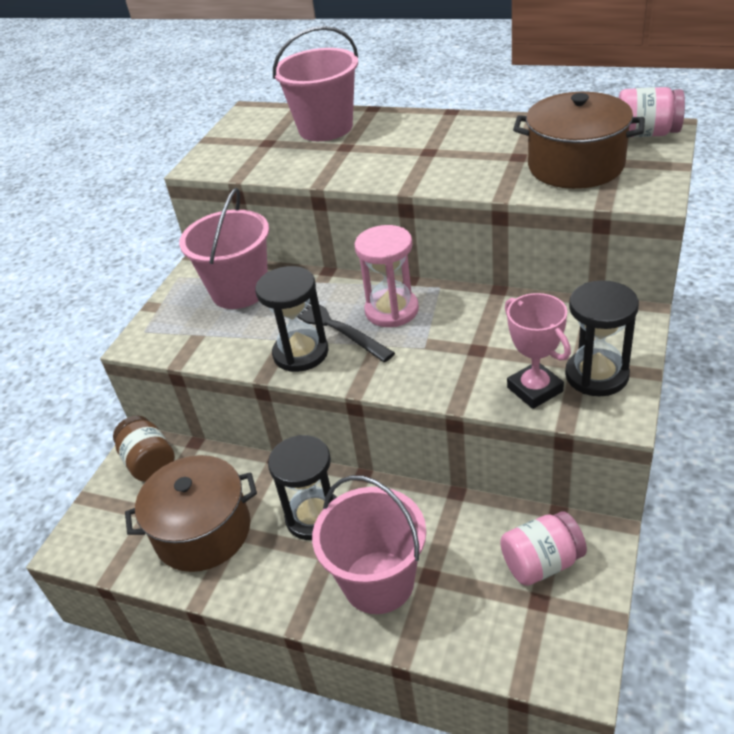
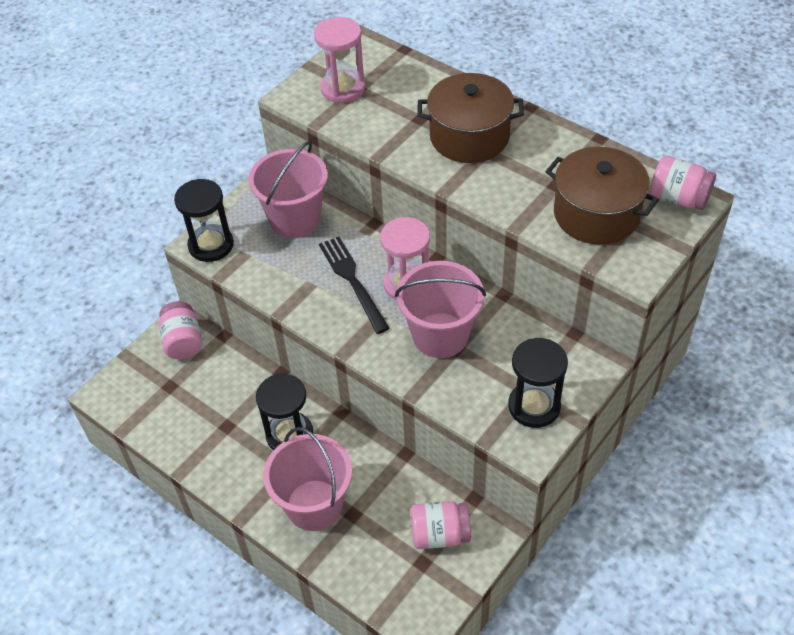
camera: 15 degrees right, 10 degrees up
brown jar [113,416,175,482] -> pink jar [159,301,202,359]
brown pot [125,455,257,572] -> brown pot moved to [417,73,524,163]
black hourglass [255,266,328,372] -> black hourglass moved to [174,179,234,262]
pink bucket [273,26,358,141] -> pink bucket moved to [395,261,486,358]
pink trophy [505,293,571,409] -> none
none -> pink hourglass [314,17,365,103]

